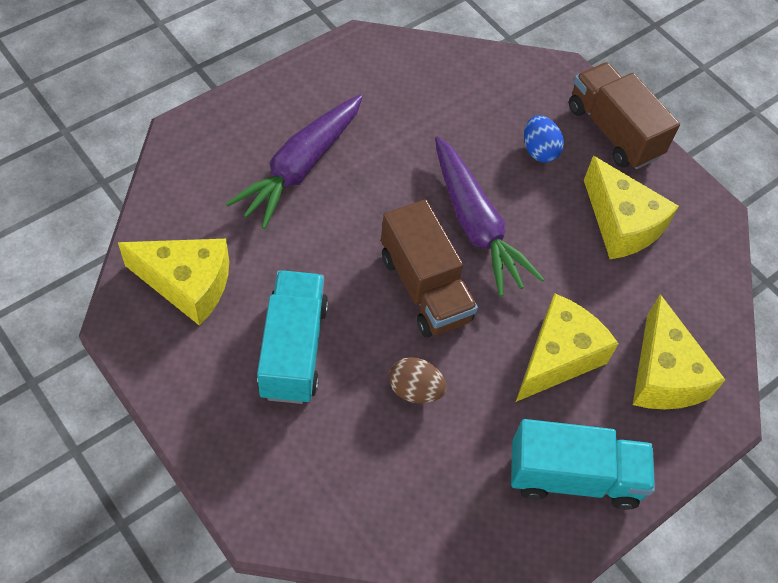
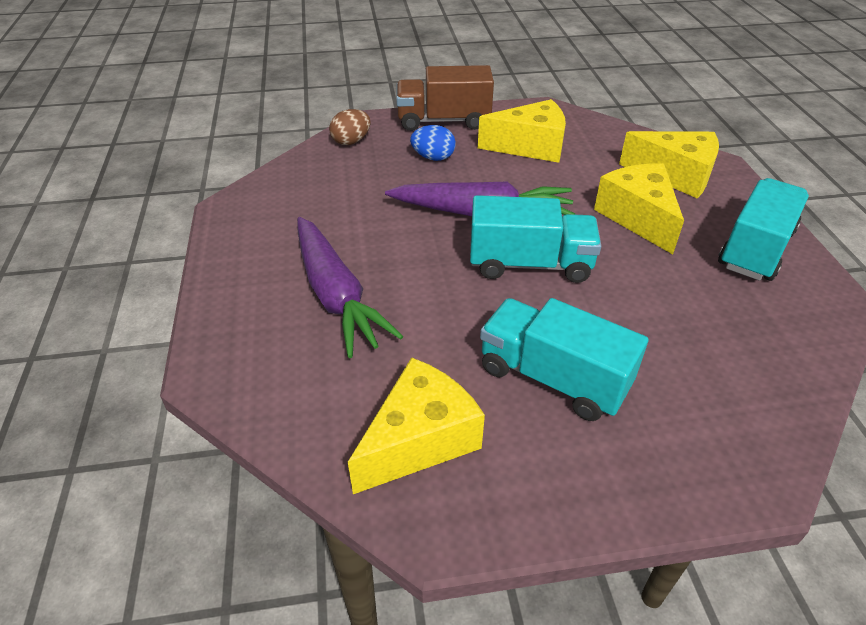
camera: 55 degrees left, 15 degrees down
brown truck [381,200,478,337] -> turquoise truck [470,195,601,283]
brown egg [389,357,447,403] -> brown egg moved to [329,109,371,145]

